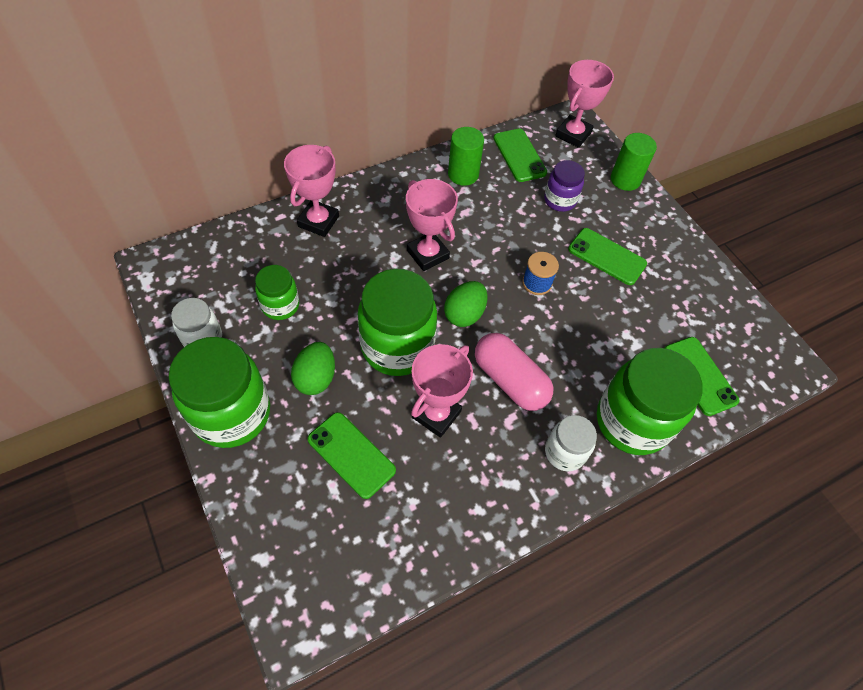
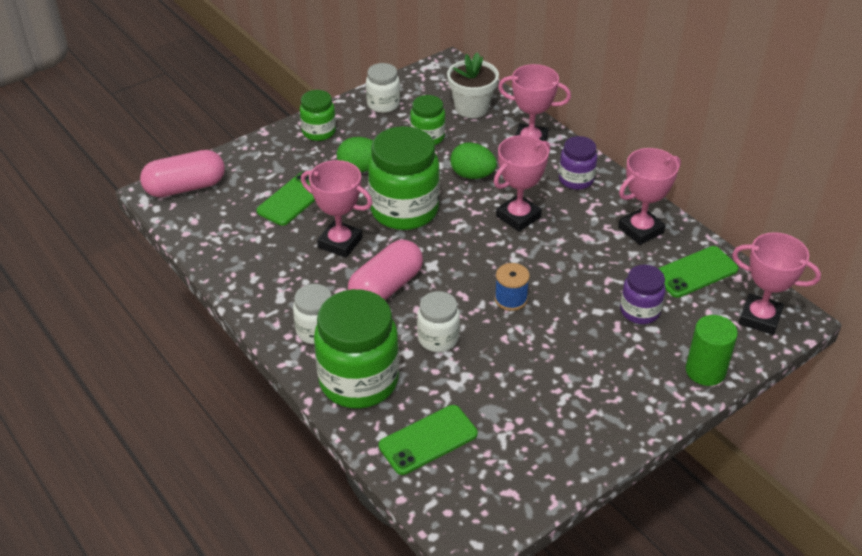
camera: 85 degrees right, 15 degrees down
green jar [168,337,270,448] -> green jar [300,90,336,141], size x0.54
green egg [444,281,488,327] -> green egg moved to [450,142,497,179]
green cylinder [448,127,484,186] -> pink trophy [618,148,681,245]
green phone [568,228,647,285] -> none
none -> pink capsule [140,150,225,197]
none -> white jar [417,291,460,352]
none -> white flower pot [447,52,499,118]
none -> purple jar [559,136,597,190]

